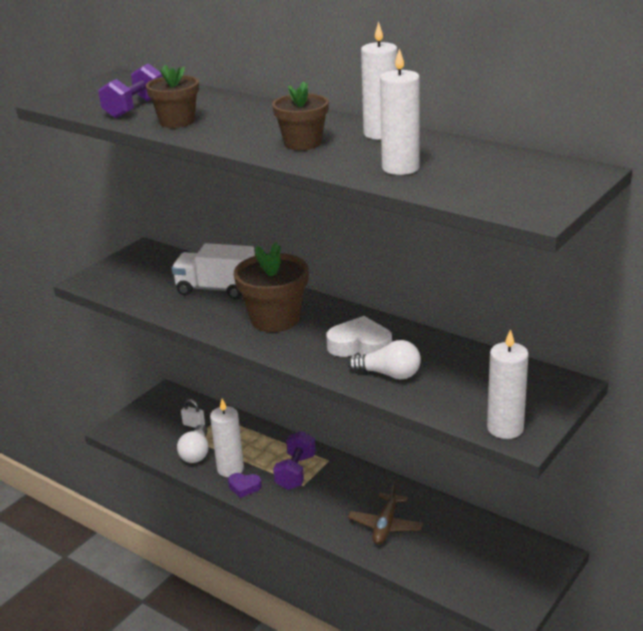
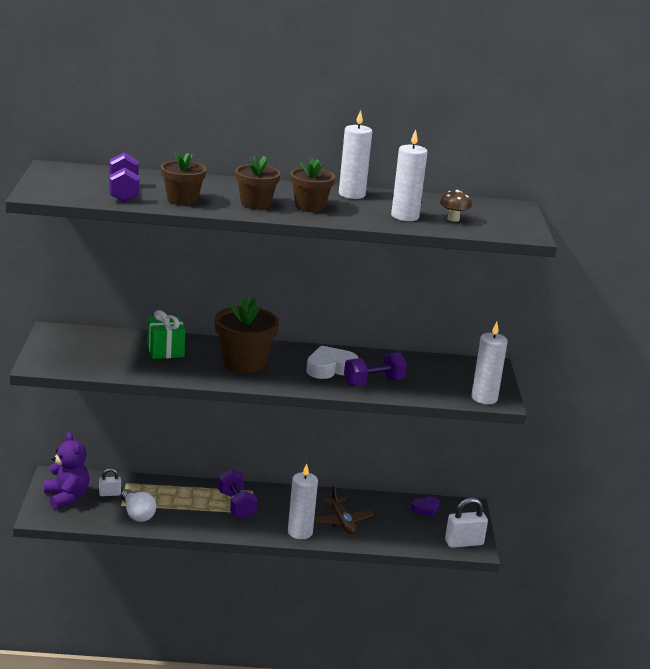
camera: 40 degrees left, 5 degrees down
white truck [172,243,255,299] -> green gift [147,310,185,359]
white candle [210,399,244,477] -> white candle moved to [288,464,318,539]
purple heart [228,473,262,498] -> purple heart moved to [411,496,439,517]
white light bulb [348,340,421,379] -> purple dumbbell [344,352,407,387]
none -> purple teddy bear [44,432,89,509]
none -> brown flower pot [235,155,281,209]
none -> brown mushroom [440,190,471,222]
none -> white padlock [445,497,488,548]

